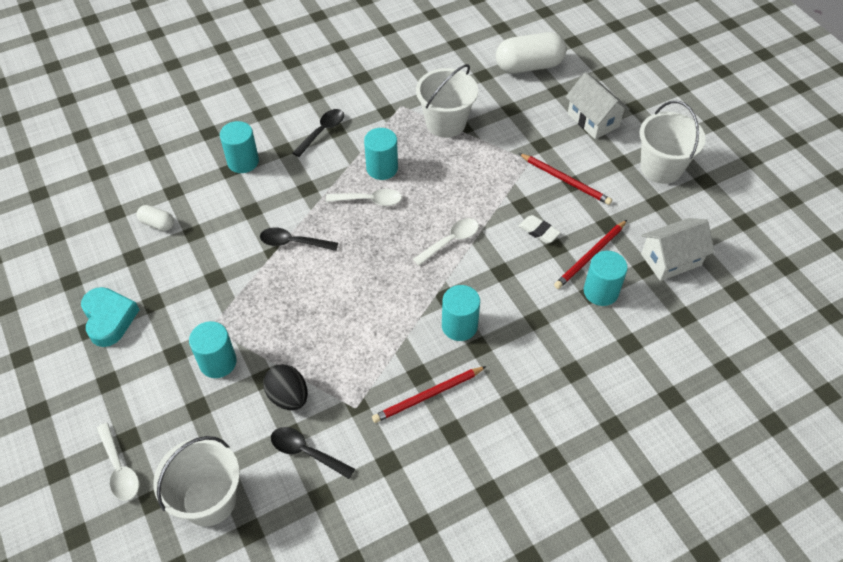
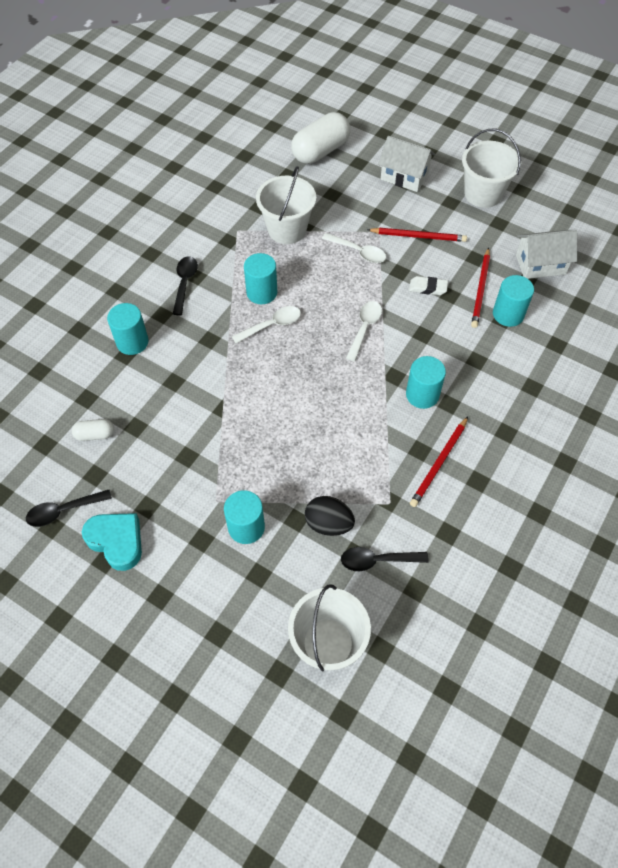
camera: 30 degrees left, 5 degrees up
white spoon [97,423,139,501] -> white spoon moved to [322,233,386,263]
black spoon [260,227,338,251] -> black spoon moved to [26,490,112,527]
white house [641,218,715,281] -> white house turned 45 degrees clockwise [516,230,577,279]

